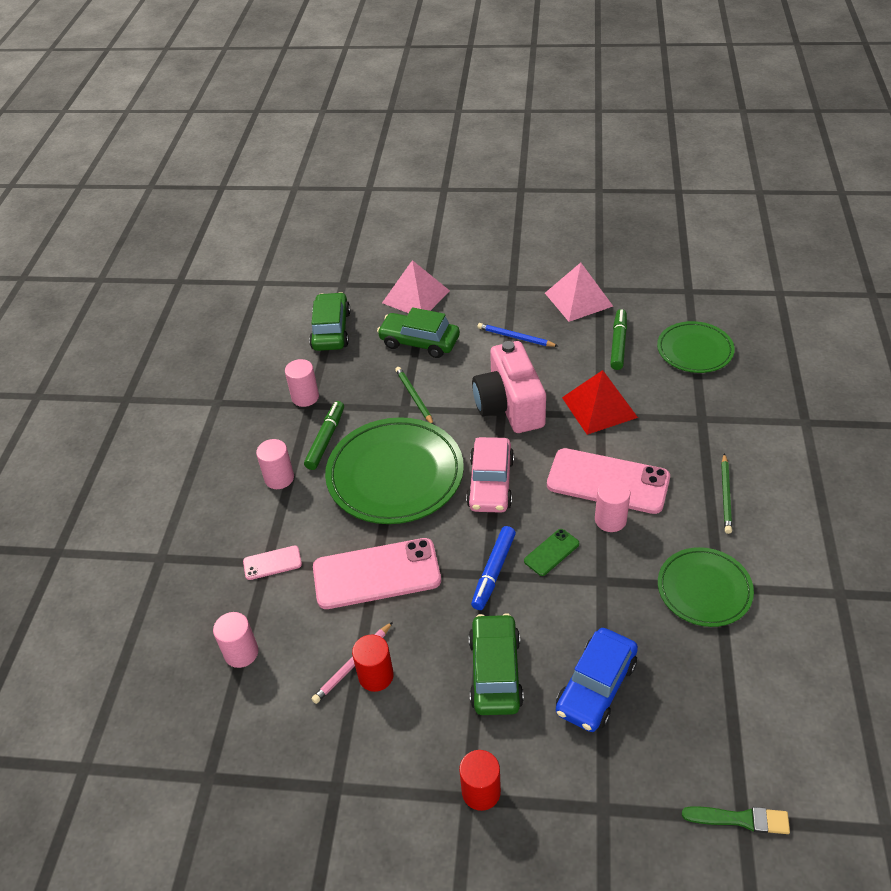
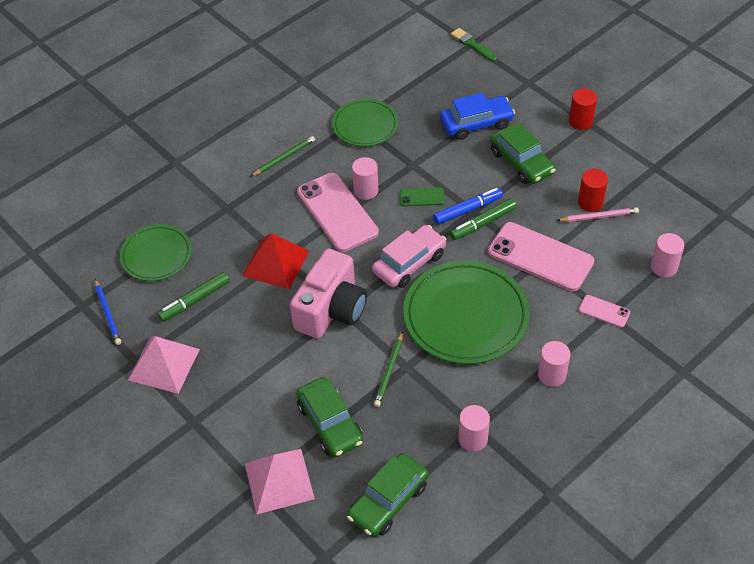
camera: 140 degrees left, 5 degrees up
green marker [304,401,344,470] -> green marker moved to [450,198,517,240]
green car [469,613,524,715] -> green car turned 75 degrees counterclockwise [490,123,556,184]
blue pencil [477,323,558,347] -> blue pencil moved to [95,279,121,345]

